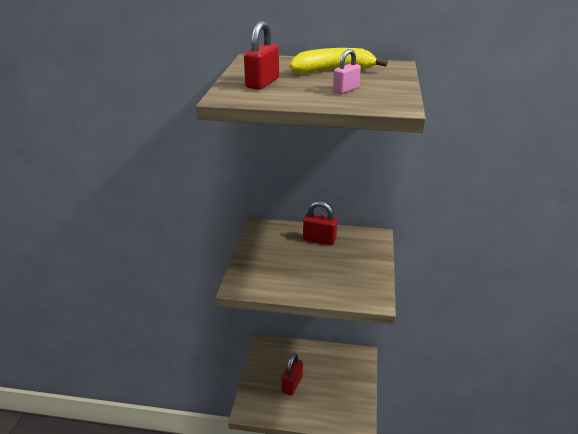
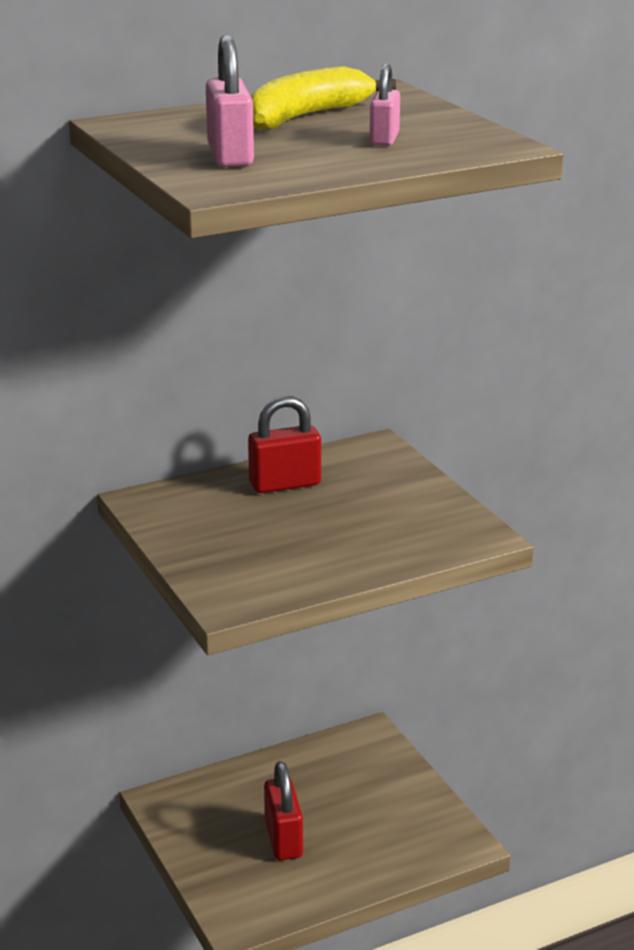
camera: 35 degrees left, 5 degrees down
red padlock [244,21,279,90] -> pink padlock [206,35,254,167]

